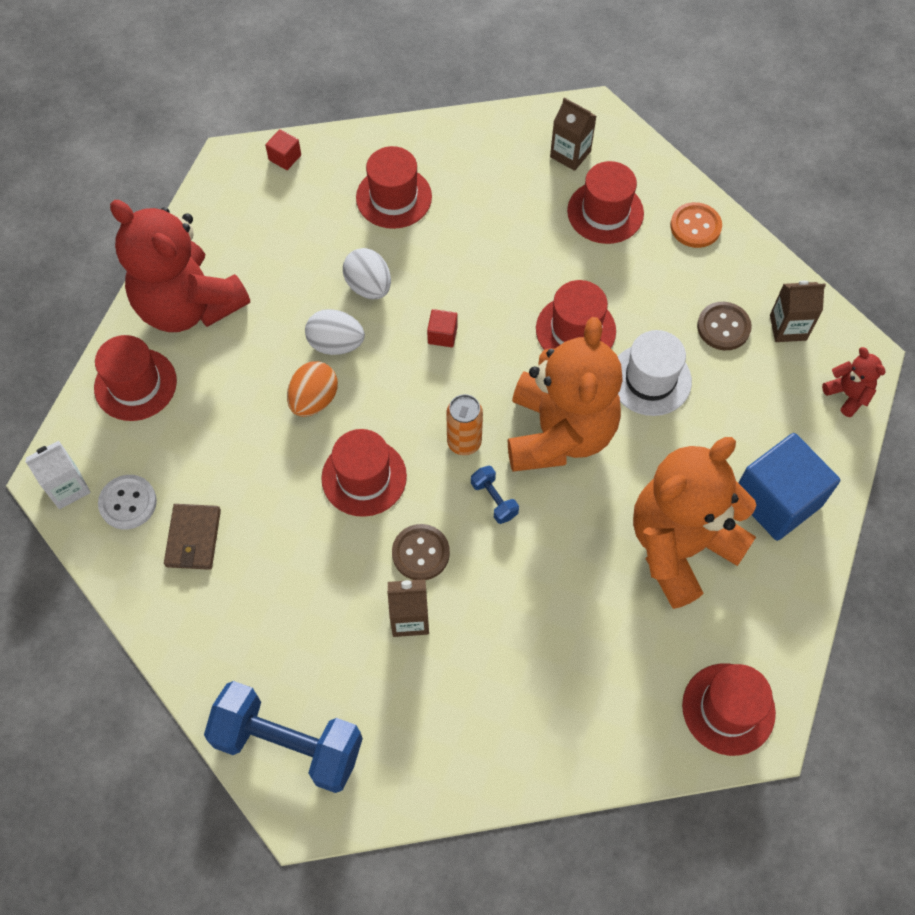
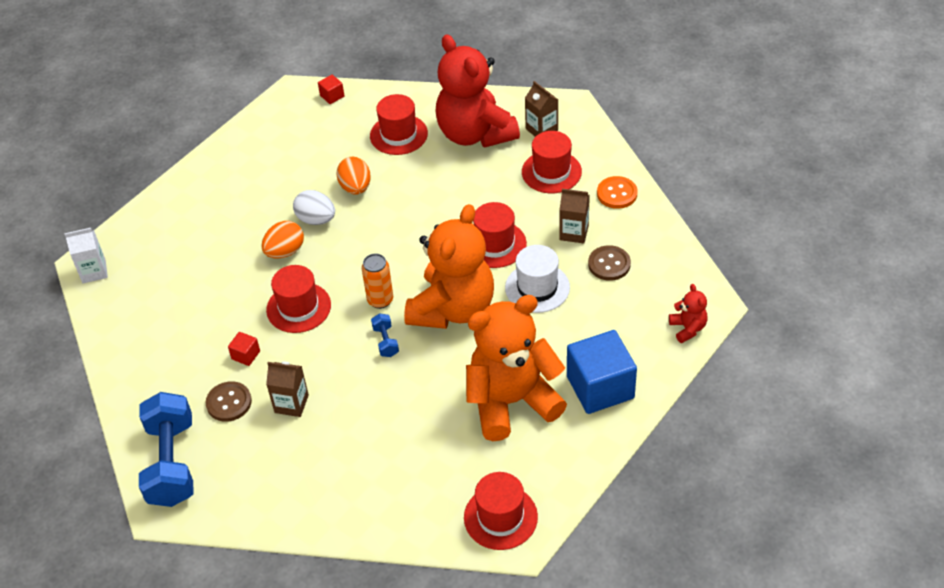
camera: 20 degrees right, 15 degrees down
red hat [94,335,177,421] -> none
white button [98,475,157,529] -> none
red teddy bear [110,200,250,332] -> red teddy bear moved to [435,34,520,148]
brown wallet [164,504,221,570] -> none
blue dumbbell [204,681,363,793] -> blue dumbbell turned 45 degrees clockwise [139,392,194,507]
white egg [343,248,391,299] -> orange egg [336,157,371,195]
brown button [392,524,450,580] -> brown button moved to [206,381,252,422]
red cube [427,309,458,347] -> red cube moved to [228,332,260,366]
brown carton [770,281,826,342] -> brown carton moved to [559,189,590,243]

